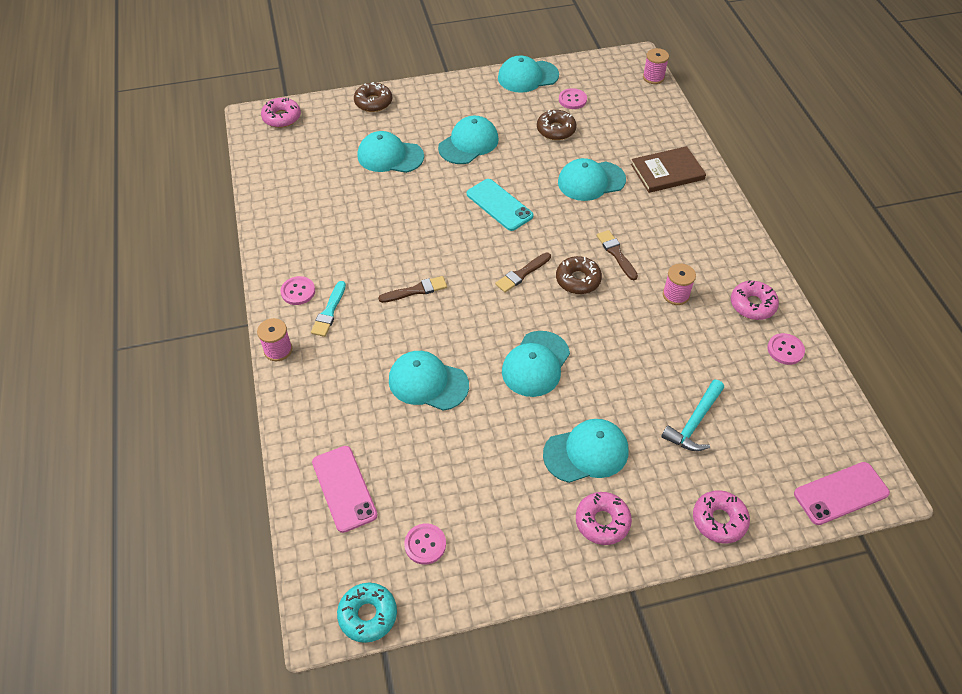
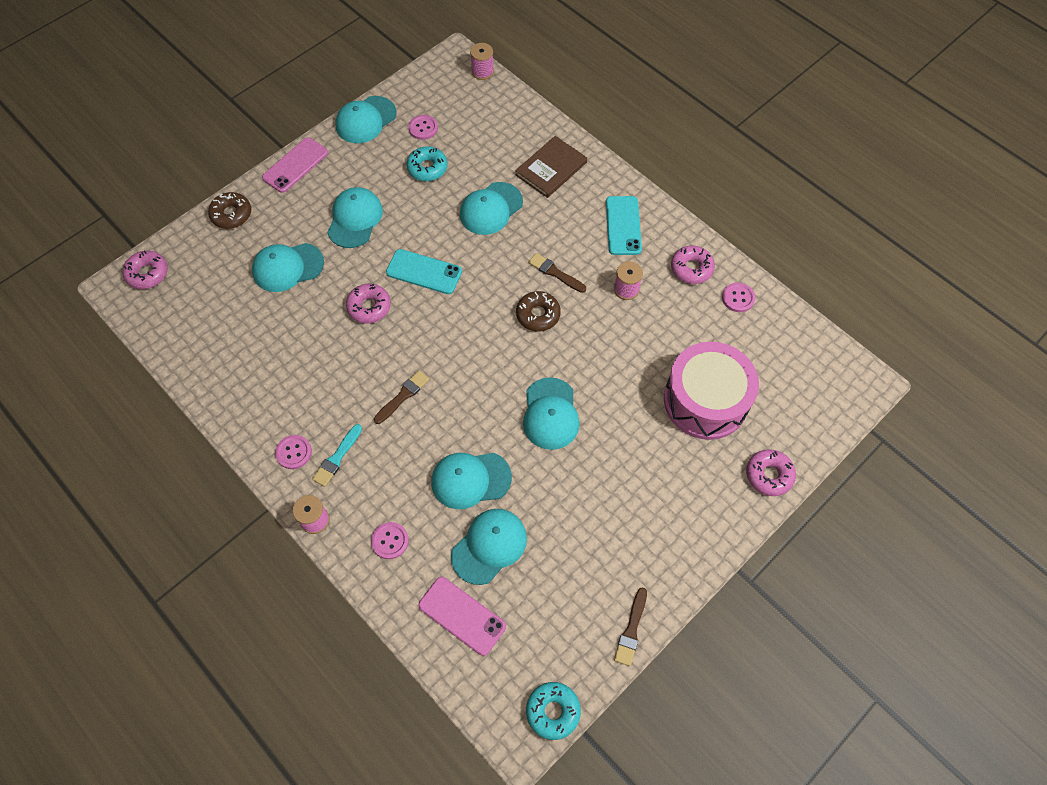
camera: 30 degrees left, 10 degrees up
turquoise brush [311,281,346,337] -> turquoise brush turned 45 degrees clockwise [312,424,362,487]
pink button [404,523,446,565] -> pink button moved to [371,522,409,559]
brown brush [495,253,551,293] -> brown brush moved to [614,587,647,666]
brown donut [537,110,576,140] -> turquoise donut [406,146,447,181]
turquoise cap [543,419,628,483] -> turquoise cap moved to [451,509,527,585]
pink donut [576,492,632,545] -> pink donut moved to [346,284,391,324]
turquoise hammer [661,380,724,451] -> pink drum [664,342,759,440]
pink phone [794,462,890,525] -> pink phone moved to [262,138,328,193]
none -> turquoise phone [606,196,642,255]

